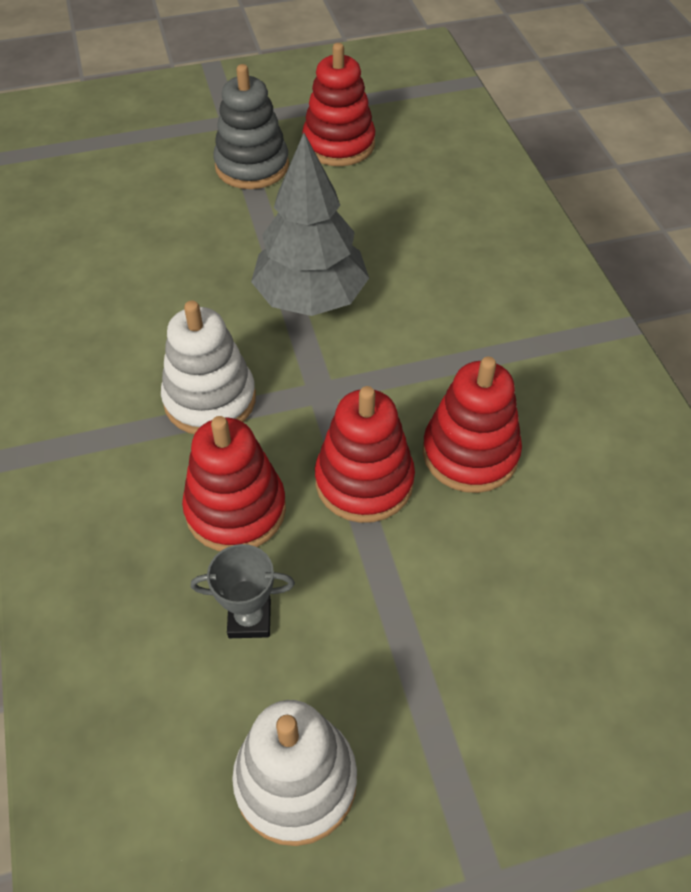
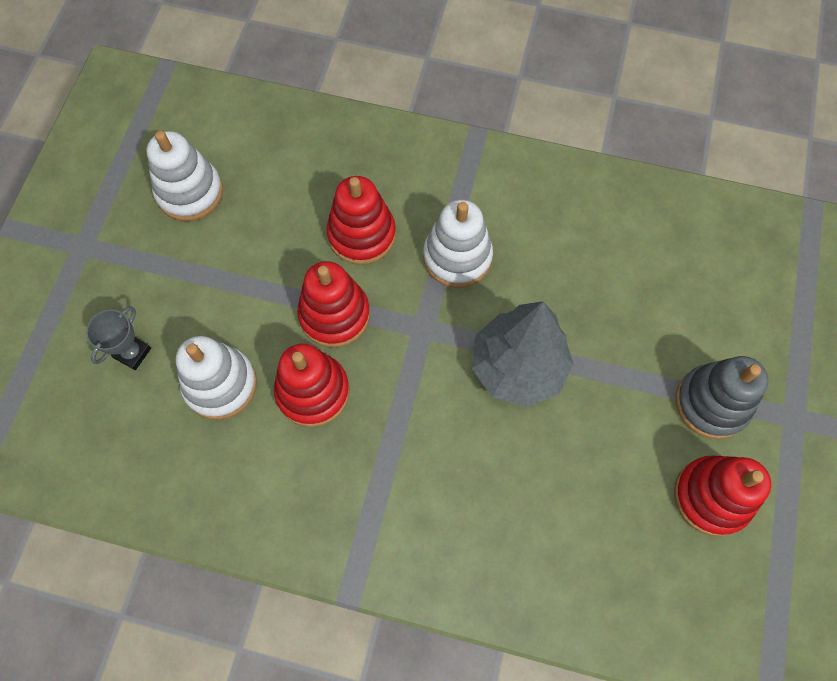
camera: 120 degrees right, 15 degrees up
grey trophy [191,544,295,638] -> grey trophy moved to [86,306,151,370]
none -> white stacking toy [176,336,257,420]

